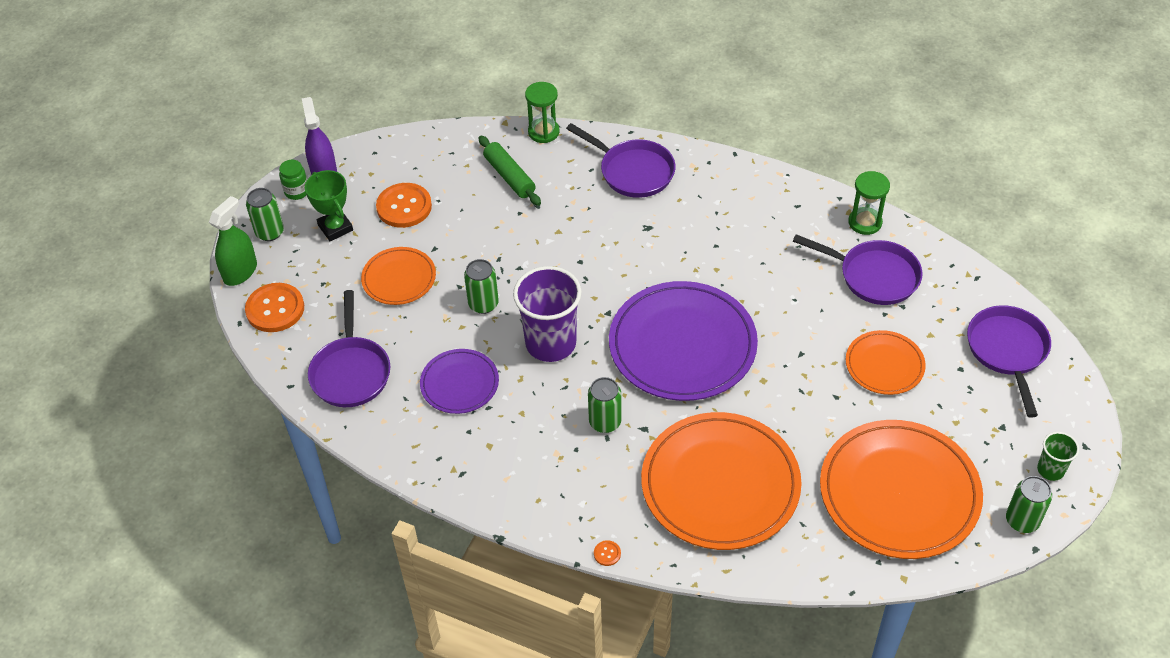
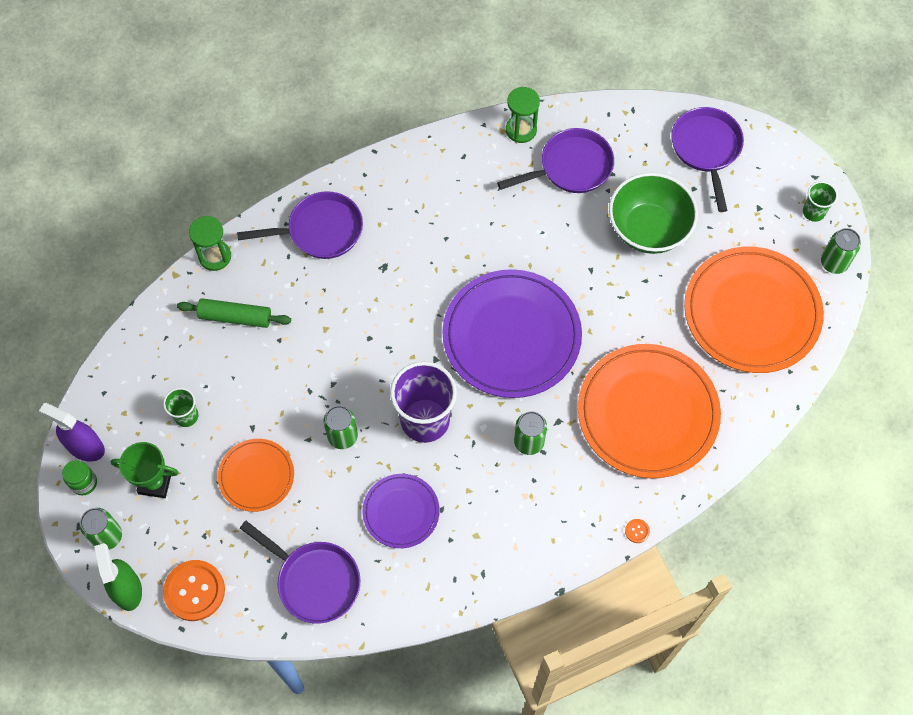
camera: 50 degrees left, 15 degrees up
orange button [376,183,432,228] -> green cup [163,388,198,427]
orange plate [846,330,926,395] -> green bowl [609,173,698,254]
purple pan [967,305,1051,418] -> purple pan turned 45 degrees clockwise [671,107,744,212]

